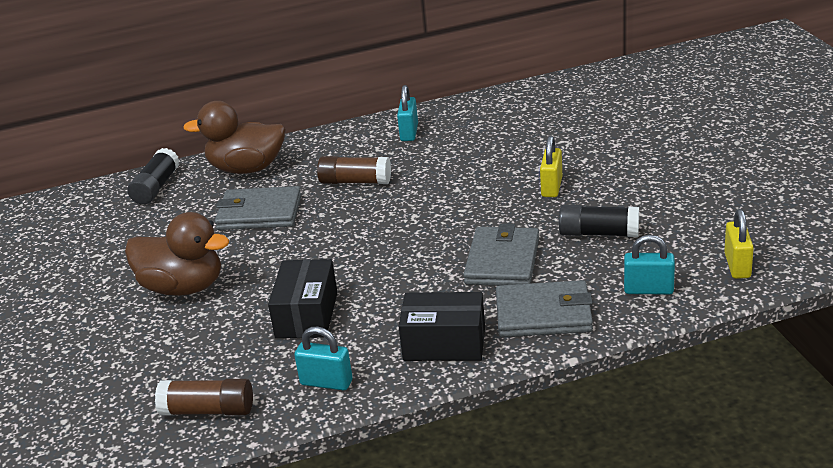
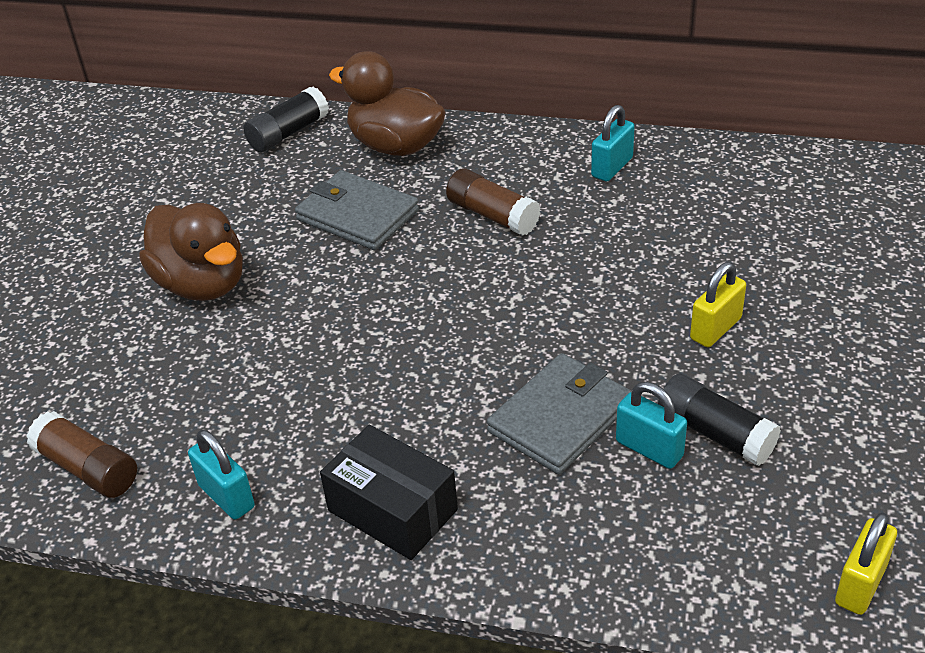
camera: 30 degrees right, 10 degrees up
black box [268,259,337,338] -> none
grey wallet [496,280,593,337] -> none
turquoise padlock [624,235,675,295] -> turquoise padlock moved to [616,382,687,469]

